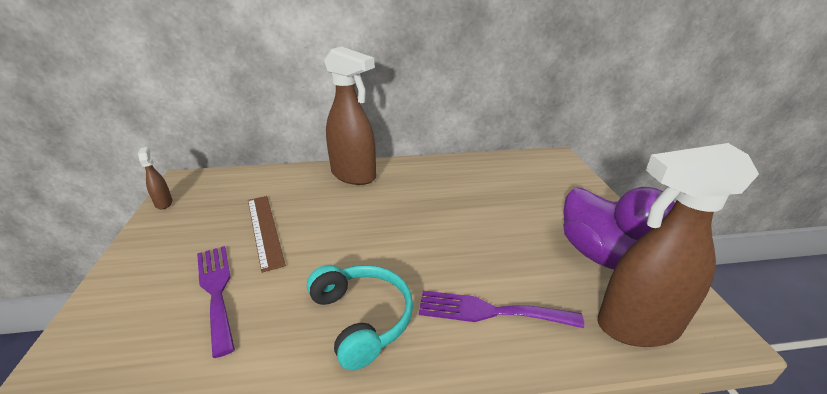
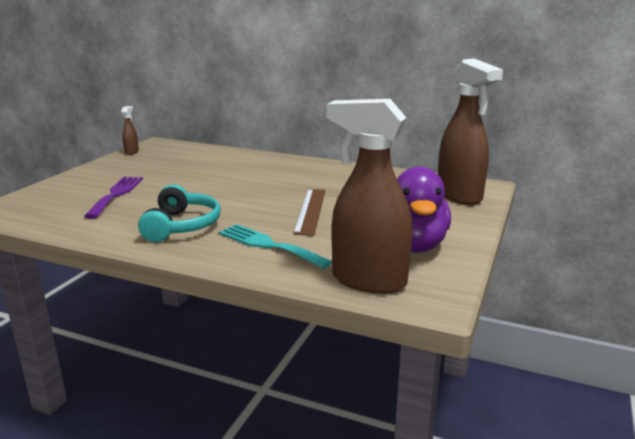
camera: 30 degrees right, 10 degrees down
brown ruler [248,196,286,273] -> brown ruler moved to [293,189,326,236]
brown spray bottle [324,46,376,185] -> brown spray bottle moved to [438,59,503,205]
purple fork [419,291,585,328] -> turquoise fork [219,224,332,269]

